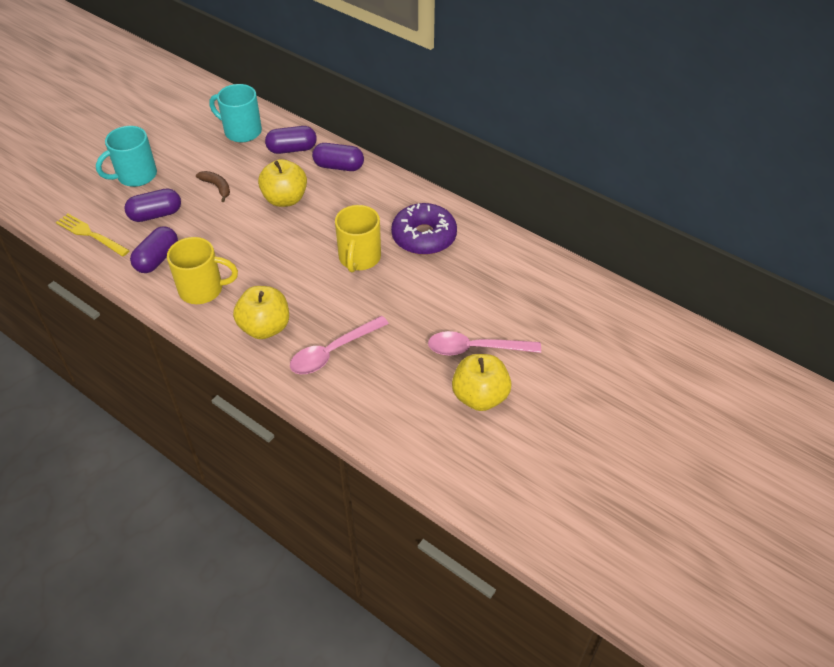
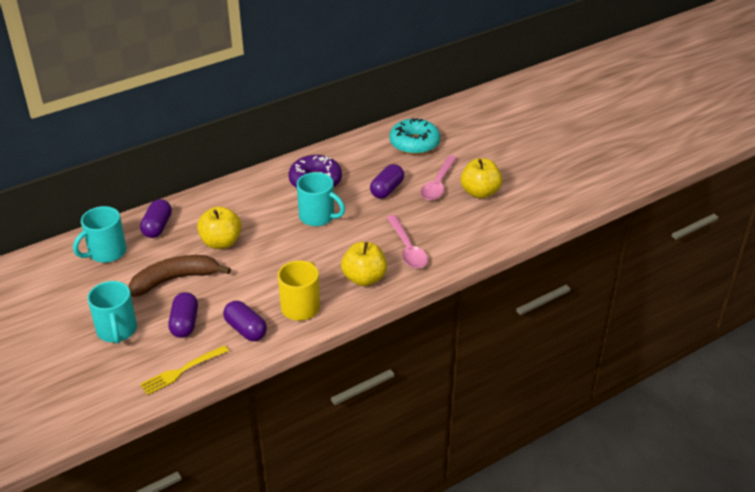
camera: 70 degrees left, 10 degrees down
brown banana [196,171,230,202] -> brown banana [129,255,231,297], size x2.02
purple capsule [312,143,364,171] -> purple capsule moved to [370,164,404,199]
yellow mug [335,205,381,273] -> turquoise mug [297,172,345,226]
none -> turquoise donut [389,118,440,155]

